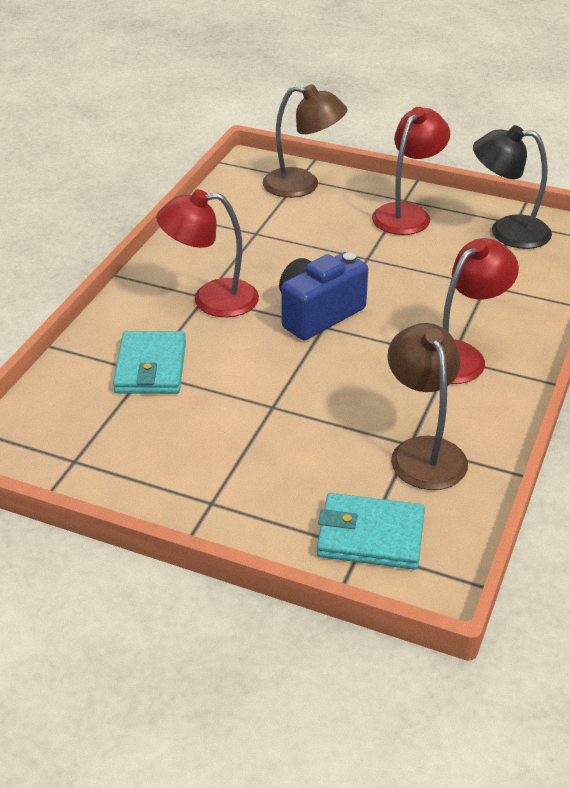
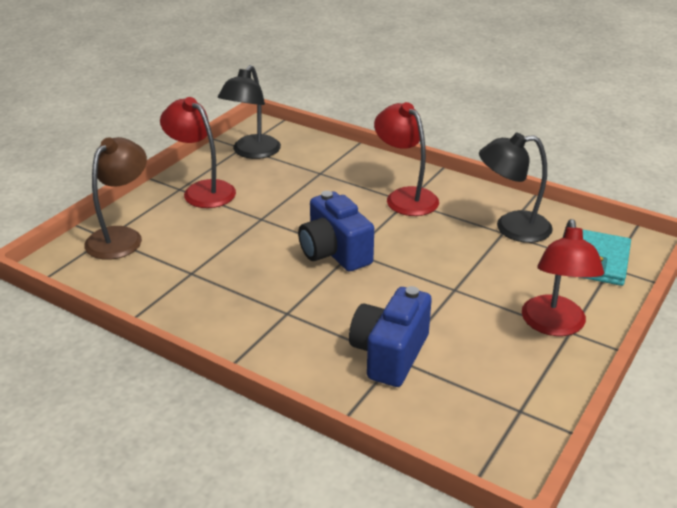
camera: 80 degrees left, 5 degrees down
turquoise wallet [113,331,186,394] -> blue camera [349,286,432,387]
red lamp [156,189,259,317] -> red lamp moved to [522,219,604,336]
brown lamp [387,323,468,490] -> black lamp [479,133,553,243]

